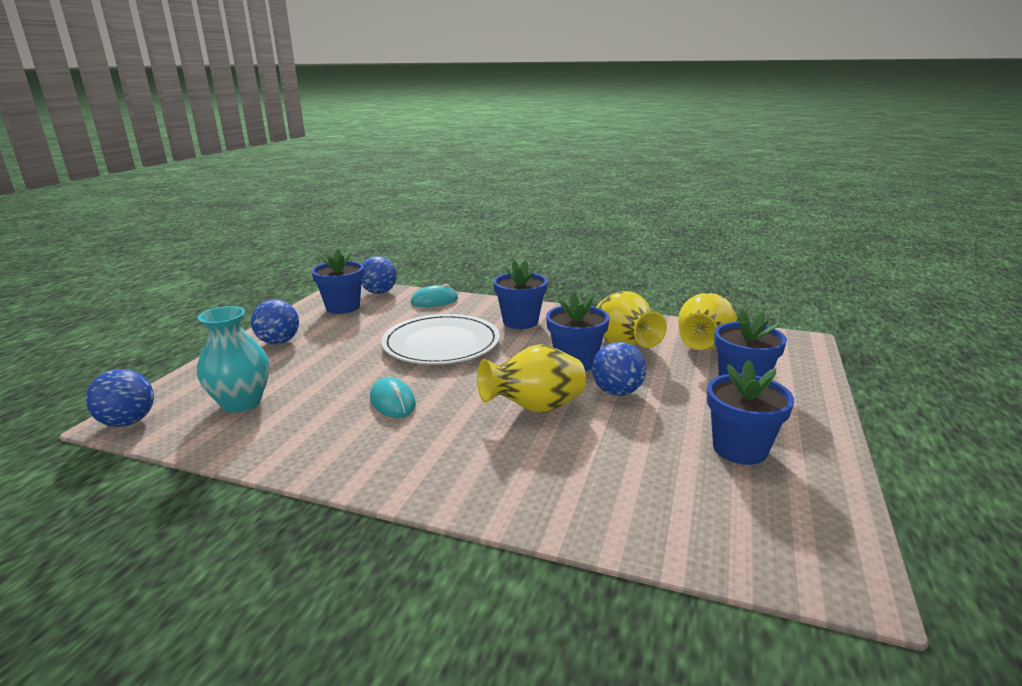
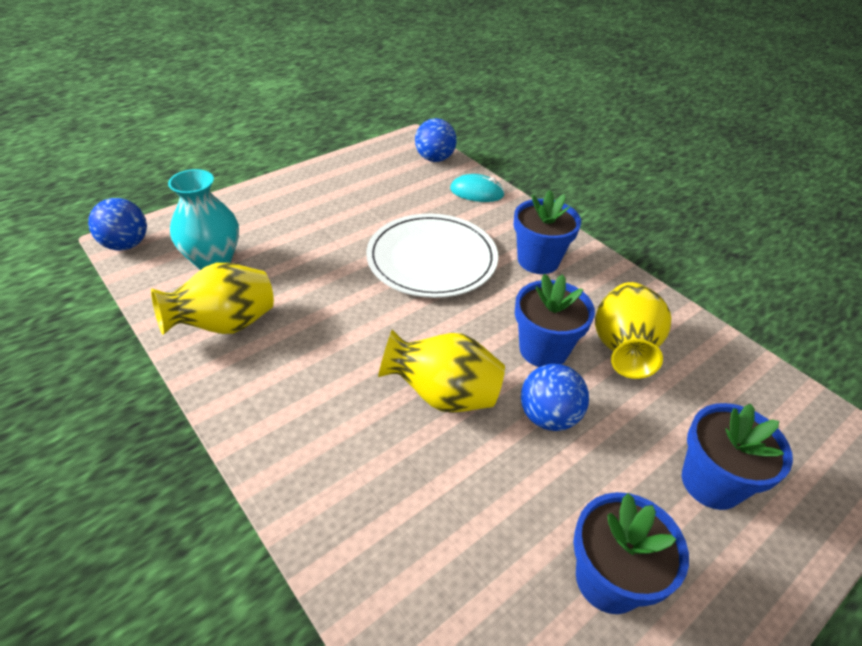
camera: 30 degrees right, 20 degrees up
blue ball [251,299,299,345] -> none
blue flower pot [311,249,364,314] -> none
turquoise mouse [370,377,416,418] -> none
yellow vase [678,293,737,350] -> yellow vase moved to [151,262,274,335]

